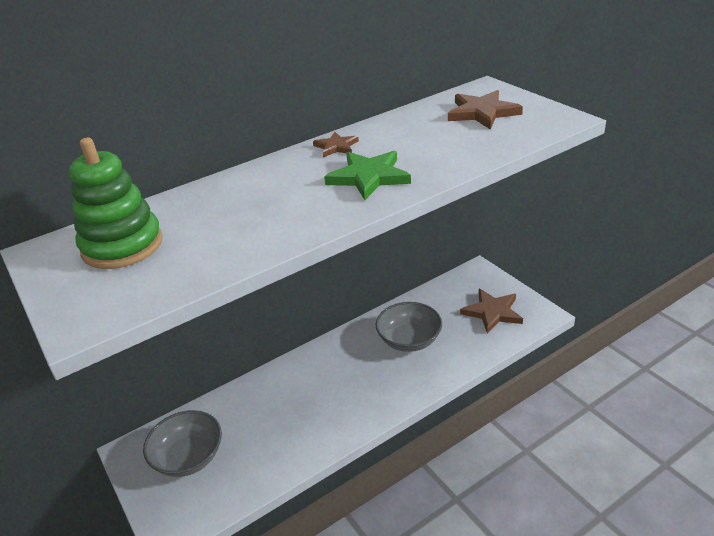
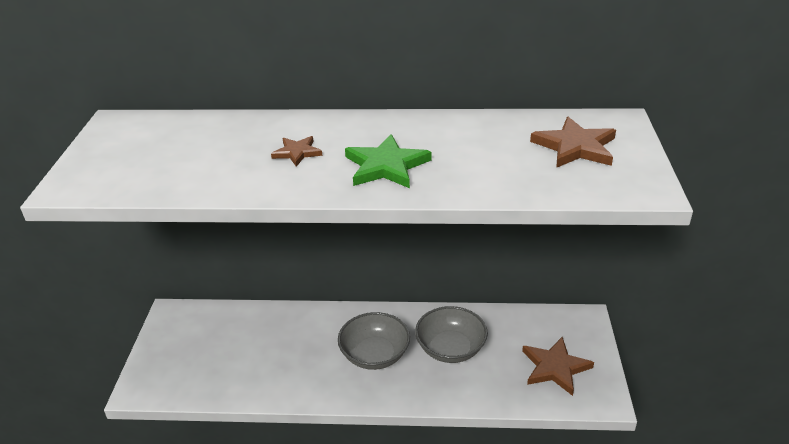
camera: 35 degrees right, 0 degrees up
green stacking toy [69,137,163,269] -> none
grey bowl [143,410,222,477] -> grey bowl moved to [338,312,410,370]
brown star [313,132,359,157] -> brown star moved to [271,136,322,167]

